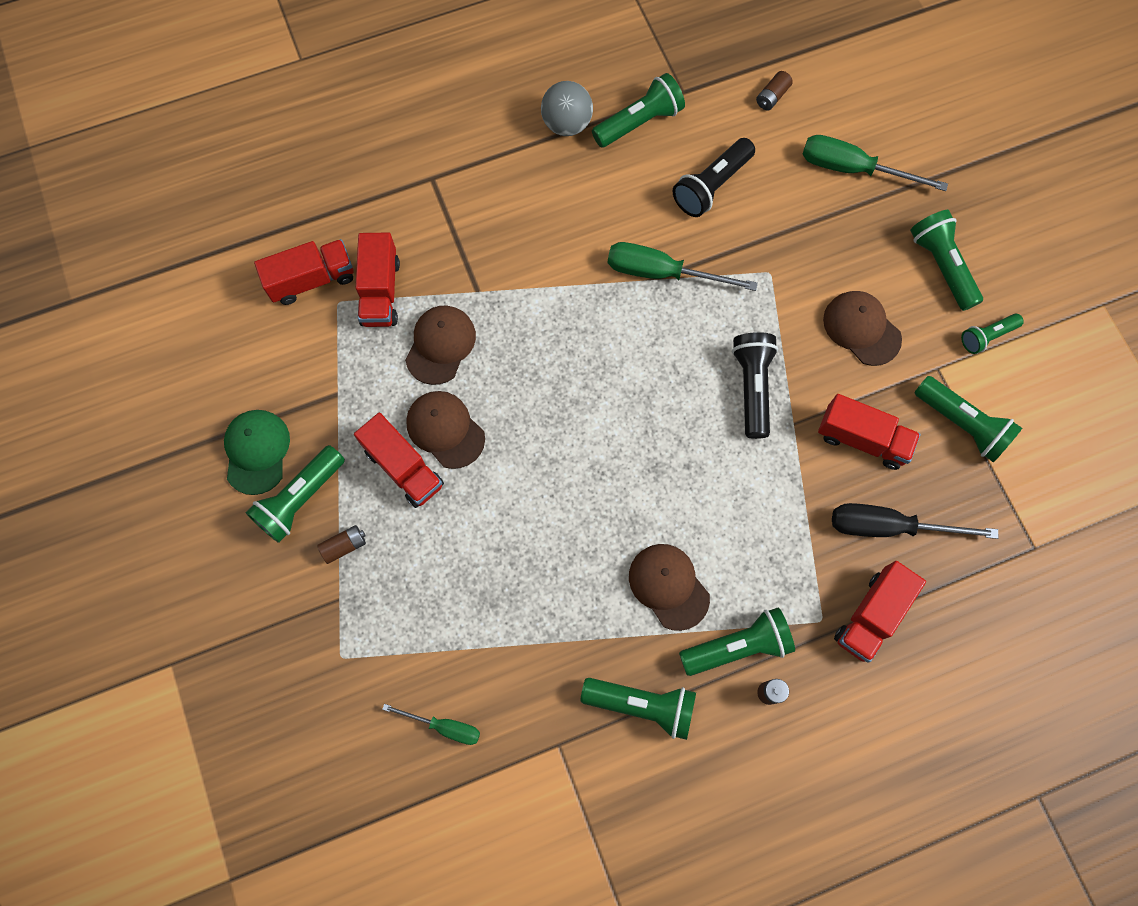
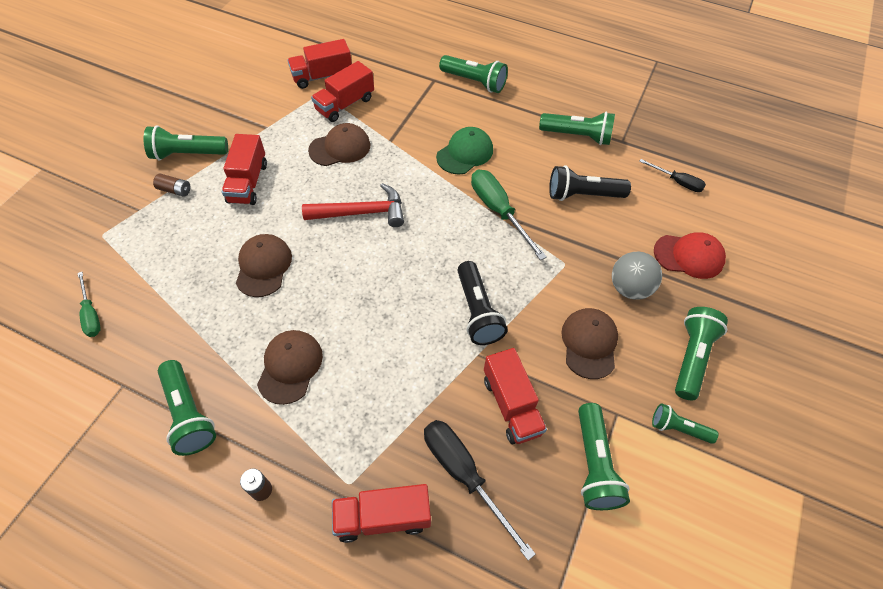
camera: 45 degrees right, 15 degrees down
green cap [224,410,290,495] -> green cap moved to [436,127,493,174]
red truck [254,239,354,305] -> red truck turned 135 degrees clockwise [287,39,352,89]
brown cap [406,391,485,469] -> brown cap moved to [236,234,292,297]
grey ball [541,81,593,136] -> grey ball moved to [612,252,662,300]
green flashlight [679,607,795,676] -> green flashlight moved to [439,55,508,93]
black flashlight [732,332,778,439] -> black flashlight turned 120 degrees clockwise [457,261,508,345]
brown battery [756,71,793,111] -> black screwdriver [639,159,706,192]
green screwdriver [802,135,948,191] -> red cap [654,232,726,279]
none -> red hammer [302,183,404,227]

